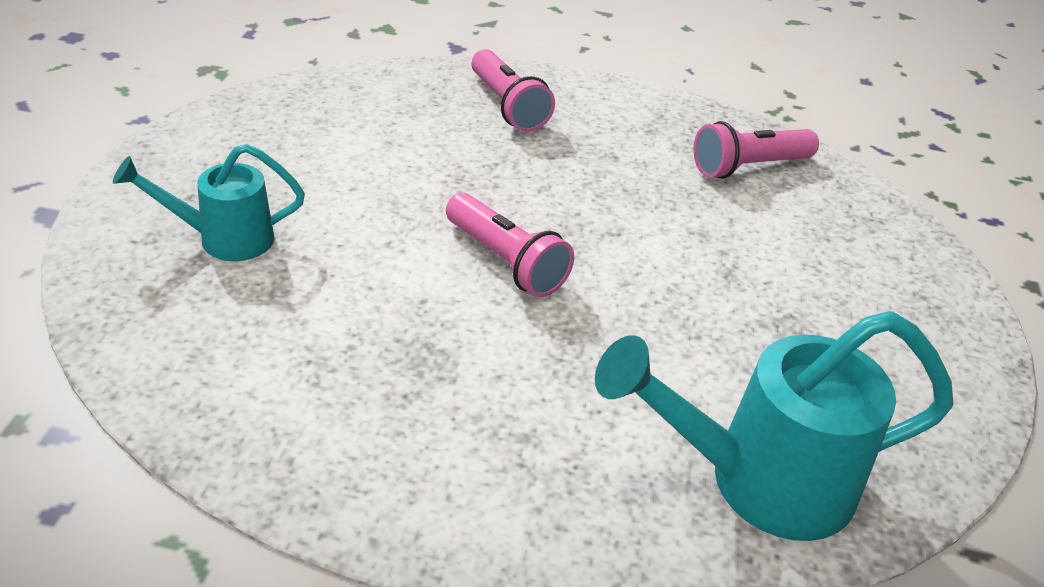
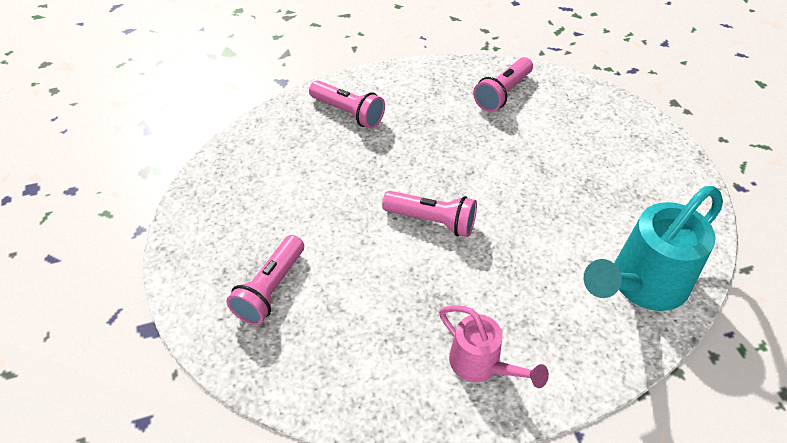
camera: 25 degrees left, 10 degrees up
turquoise watering can [113,144,305,261] -> pink flashlight [226,235,304,325]
none -> pink watering can [439,306,549,388]

